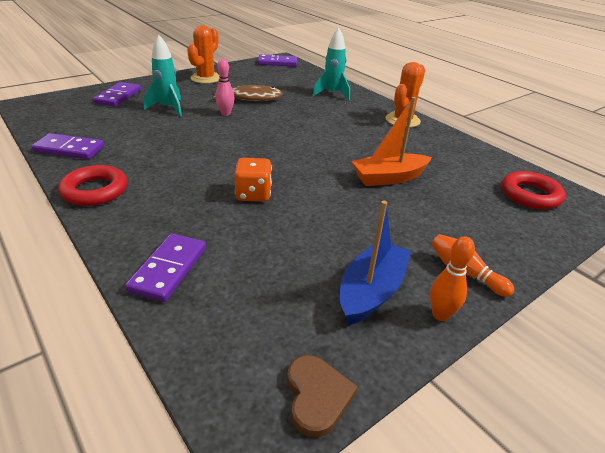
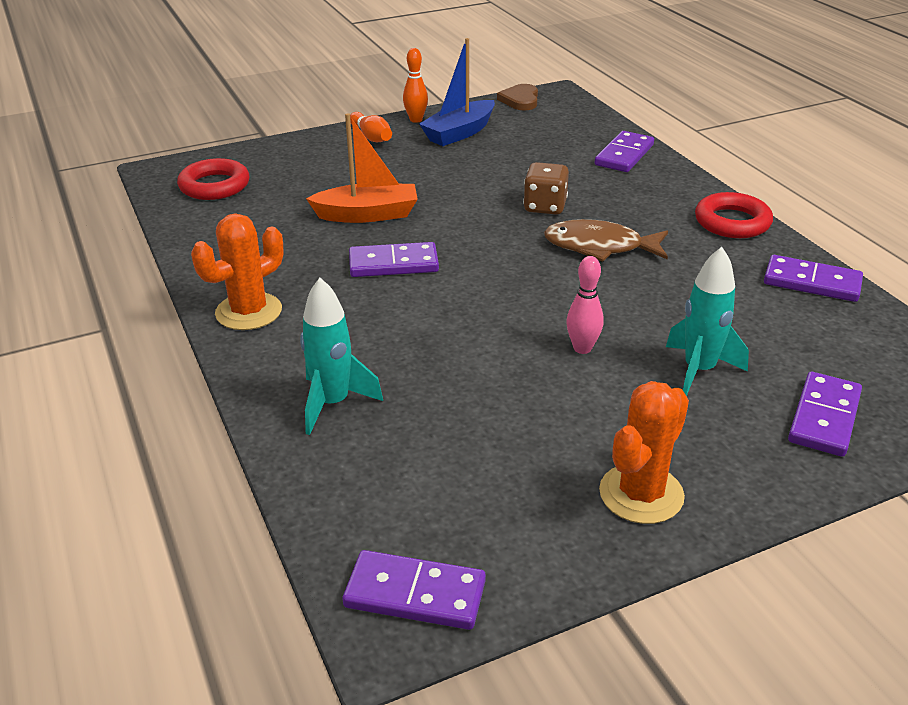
camera: 165 degrees left, 0 degrees up
brown fish [213,85,283,101] -> brown fish moved to [544,219,668,262]
orange dice [234,158,272,202] -> brown dice [523,162,569,215]
none -> purple domino [349,242,439,277]

